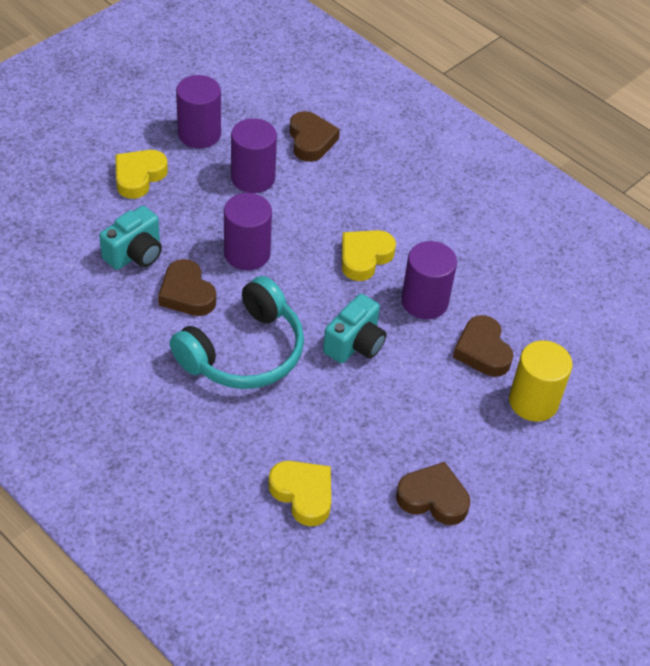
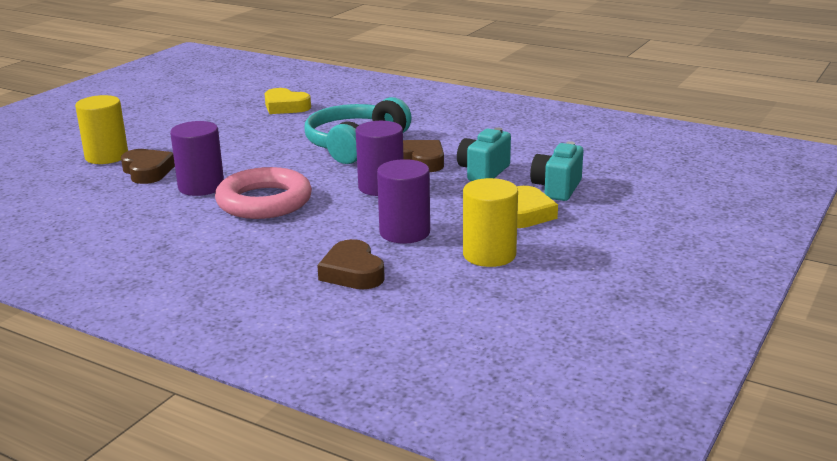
camera: 170 degrees right, 25 degrees down
purple cylinder [176,75,221,148] -> yellow cylinder [463,178,518,267]
turquoise camera [323,294,387,363] -> turquoise camera moved to [530,141,583,201]
yellow heart [342,230,396,281] -> pink ring [215,167,312,219]
brown heart [396,462,470,525] -> none

